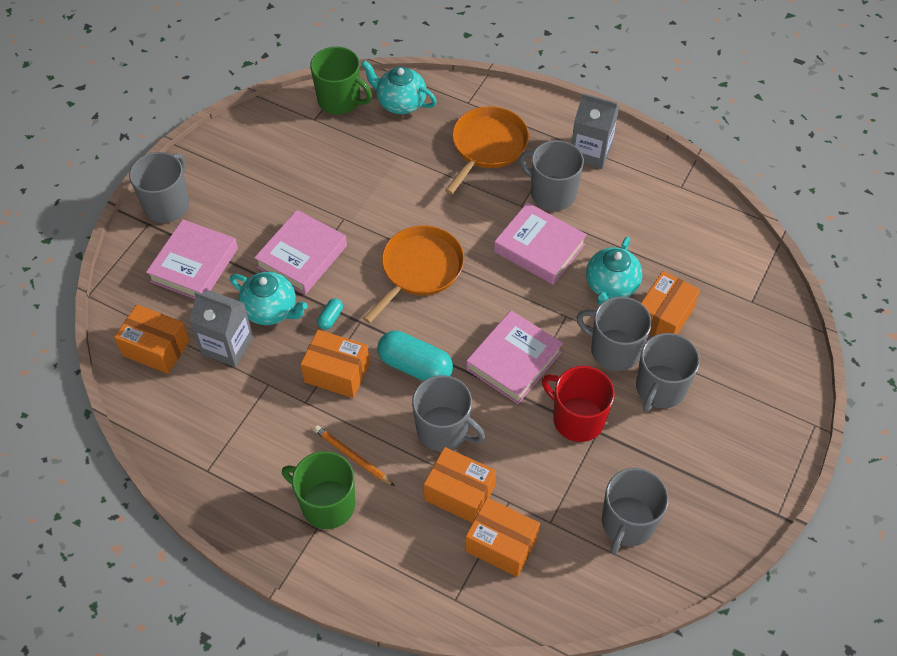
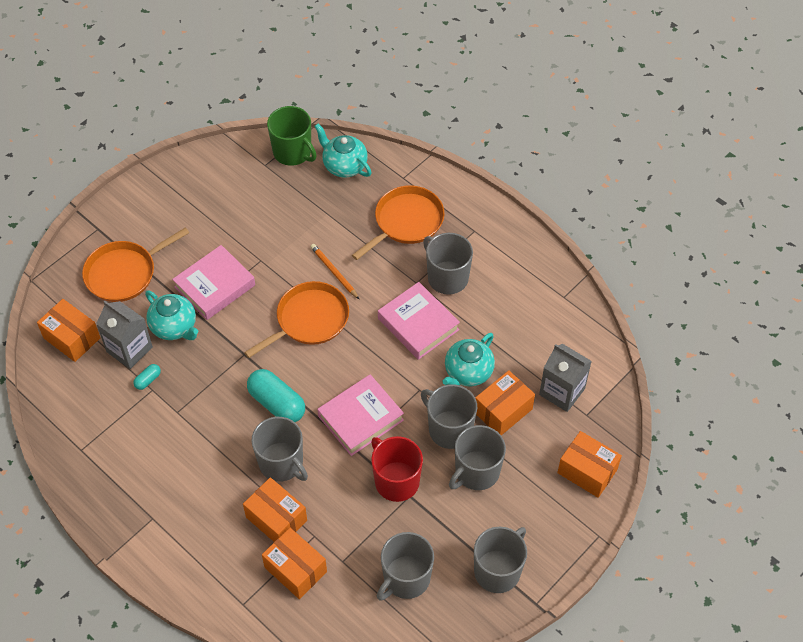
camera: 15 degrees right, 0 degrees up
grey mug [129,152,190,223] -> grey mug moved to [474,526,527,593]
pink book [146,219,238,299] -> orange pan [82,227,189,302]
green mug [282,451,355,529] -> none
orange box [300,330,370,398] -> orange box moved to [557,431,622,498]
orange pencil [314,425,394,486] -> orange pencil moved to [310,244,359,299]
turquoise capsule [317,298,343,330] -> turquoise capsule moved to [133,364,161,390]
grey carton [572,93,619,169] -> grey carton moved to [539,344,592,412]

